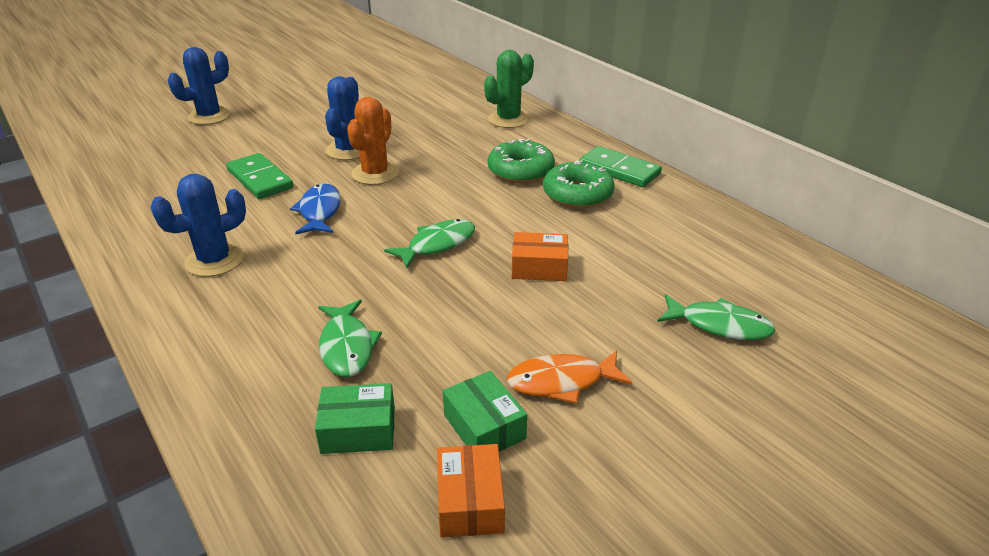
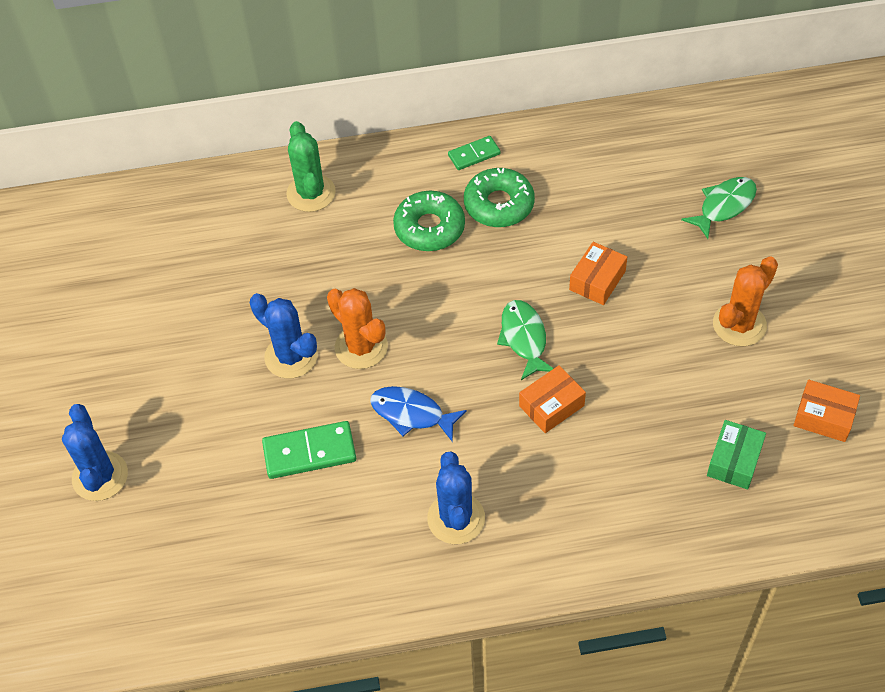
camera: 60 degrees left, 20 degrees up
green fish [318,300,382,377] -> none
green box [443,371,527,452] -> none
orange fish [507,350,633,404] -> orange cactus [713,256,778,346]
green domino [579,146,662,187] -> green domino [448,136,501,170], size x0.62
none -> orange box [519,365,586,433]

